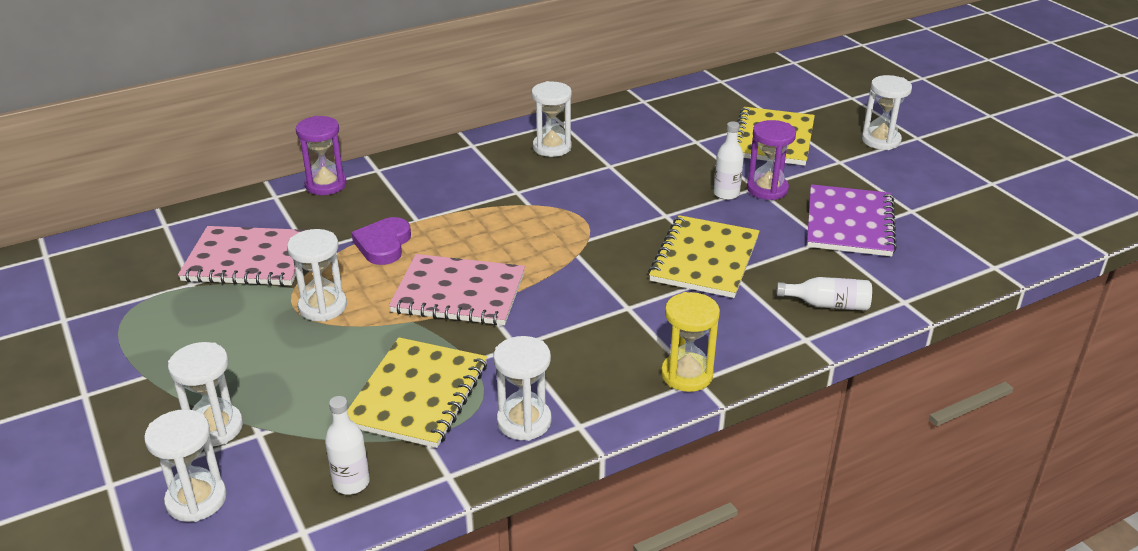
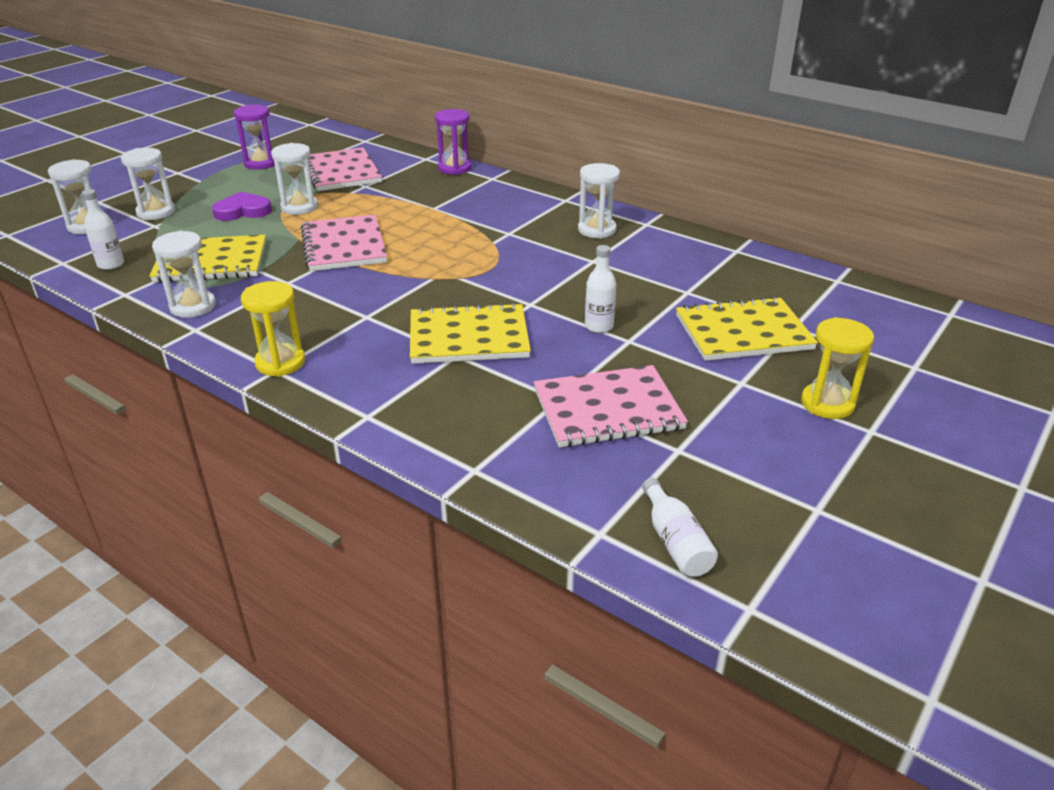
camera: 65 degrees right, 0 degrees up
purple heart [352,217,411,265] -> purple heart moved to [212,192,272,221]
purple hourglass [747,120,796,200] -> purple hourglass moved to [234,104,275,170]
white bottle [776,277,872,311] -> white bottle moved to [642,478,718,577]
purple notebook [807,184,897,257] -> pink notebook [534,365,688,447]
white hourglass [862,75,912,150] -> yellow hourglass [801,317,874,419]

